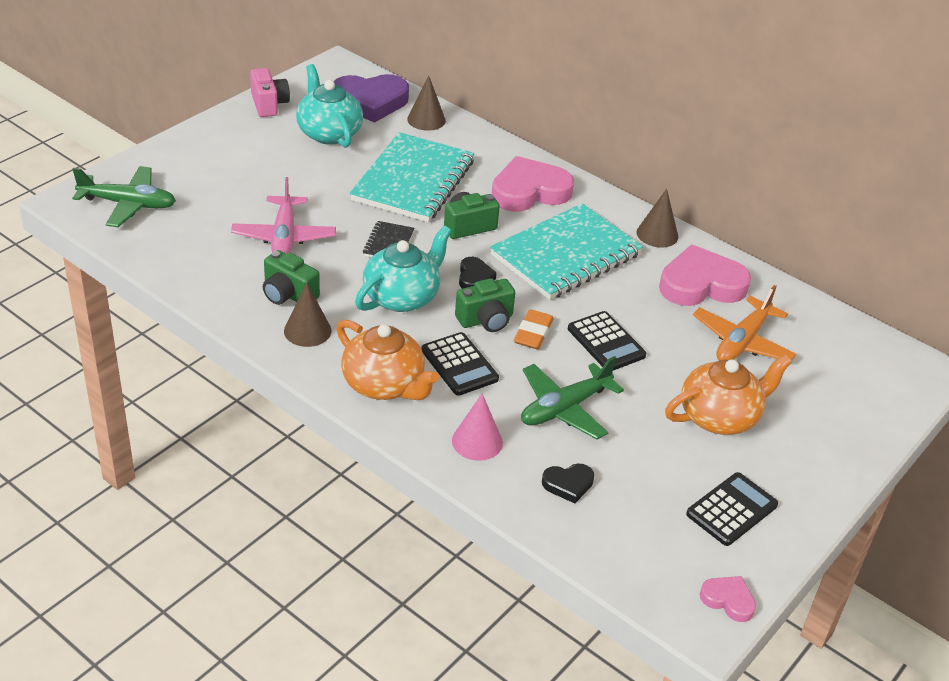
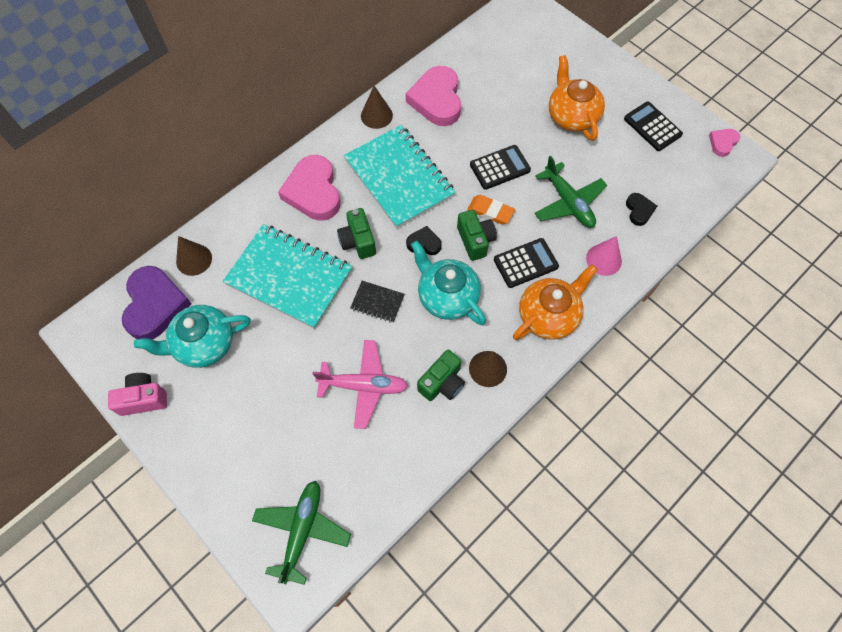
camera: 80 degrees left, 25 degrees up
orange plane [693,285,796,361] -> none

